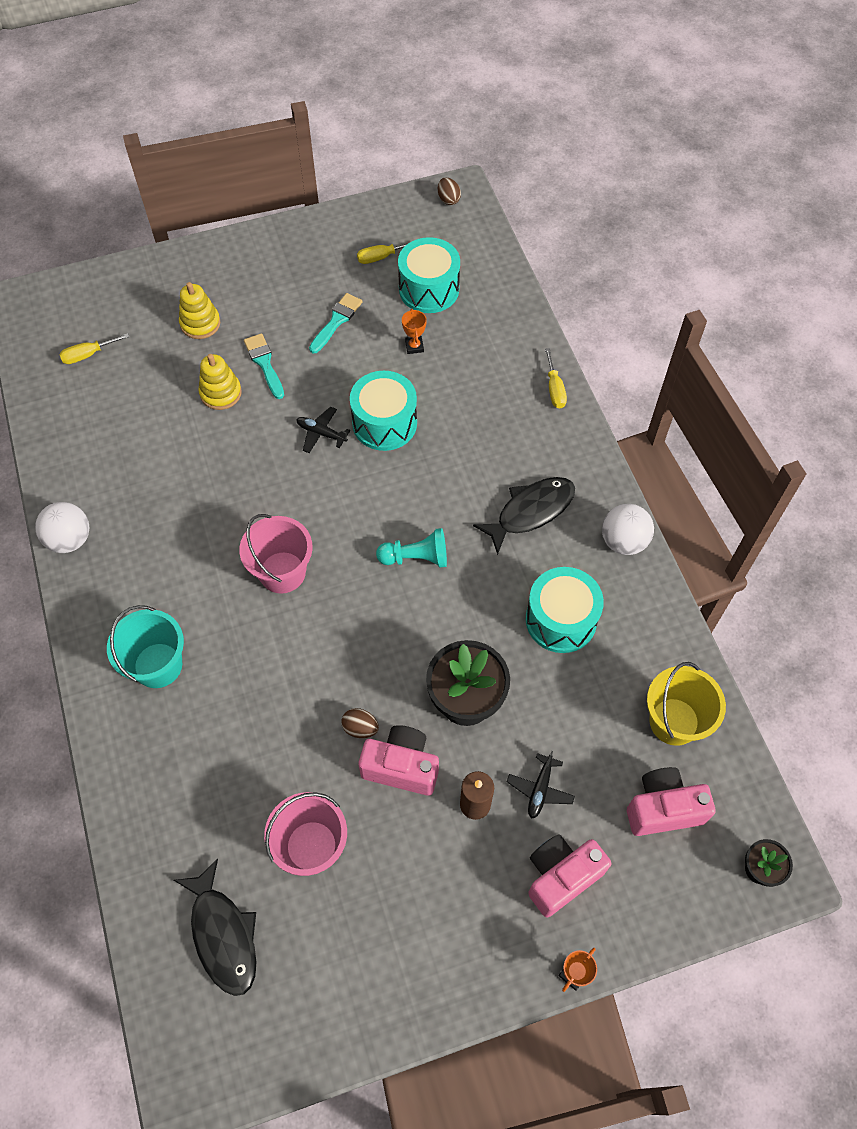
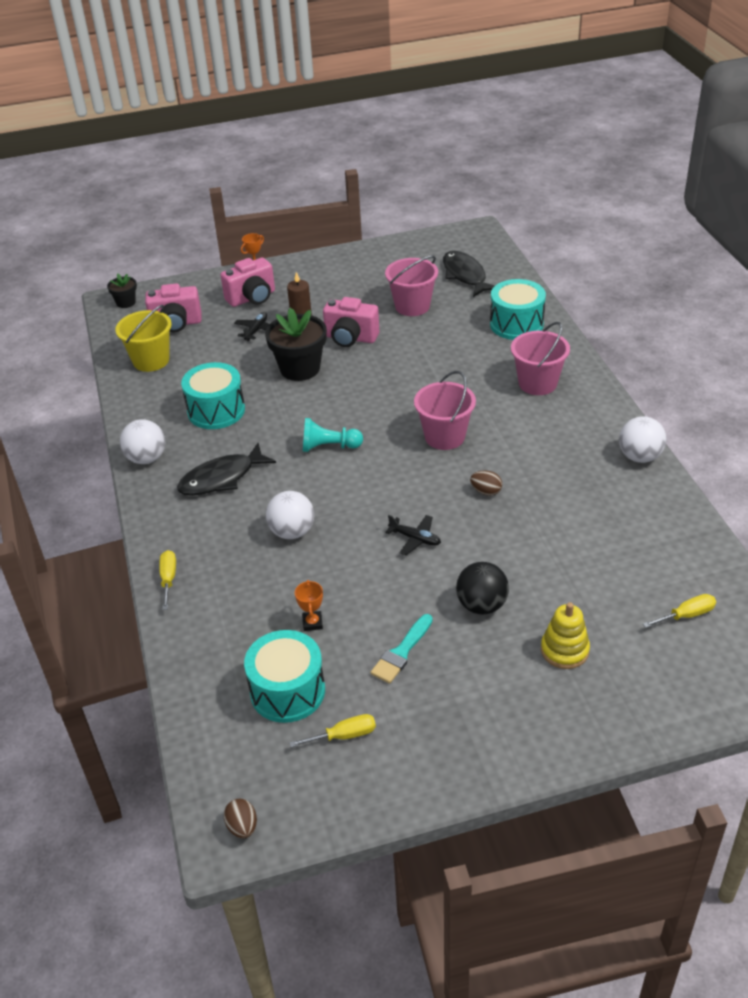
camera: 175 degrees left, 20 degrees down
turquoise bucket [107,605,184,688] -> pink bucket [511,322,570,395]
yellow stacking toy [198,354,242,410] -> none
turquoise brush [244,333,284,399] -> black ball [456,562,509,614]
brown egg [342,708,379,738] -> brown egg moved to [470,470,502,496]
turquoise drum [350,371,417,451] -> turquoise drum moved to [490,279,546,340]
none -> white ball [266,491,314,539]

